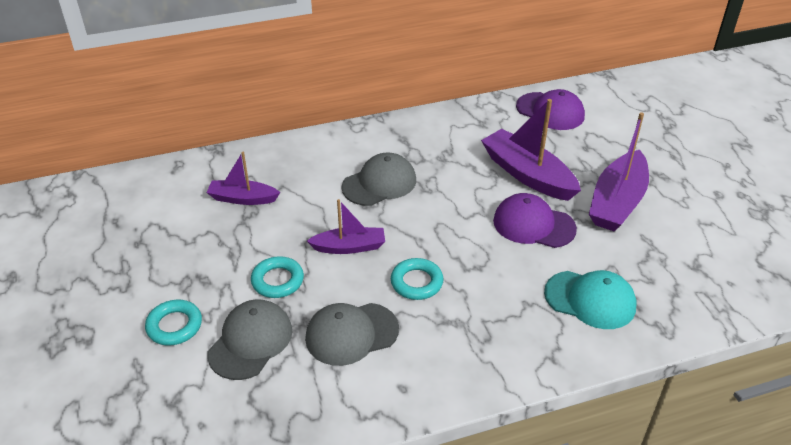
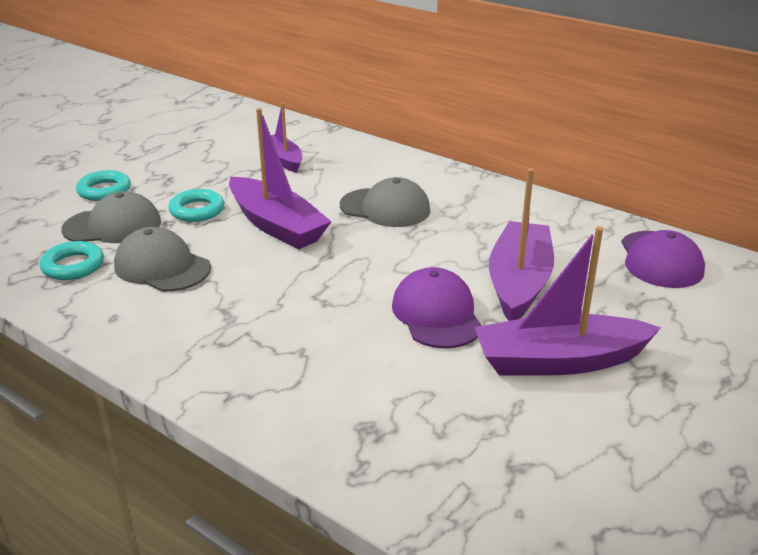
camera: 55 degrees right, 10 degrees down
purple boat [307,199,385,254] -> purple boat [229,108,332,250], size x1.66
turquoise ring [391,258,444,300] -> turquoise ring moved to [40,241,104,280]
turquoise cap [544,270,637,329] -> none

